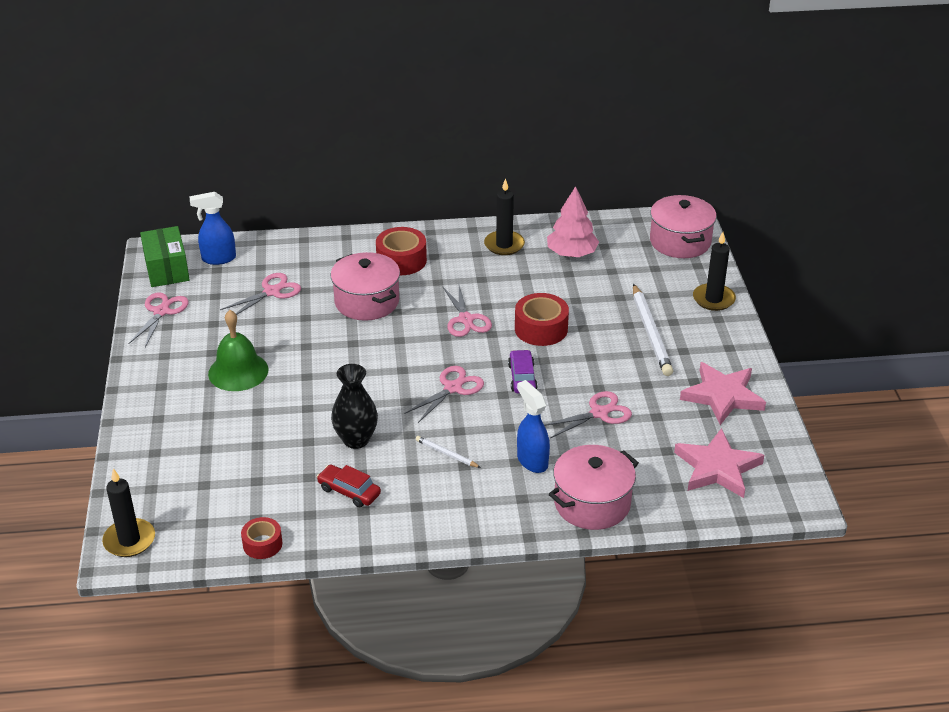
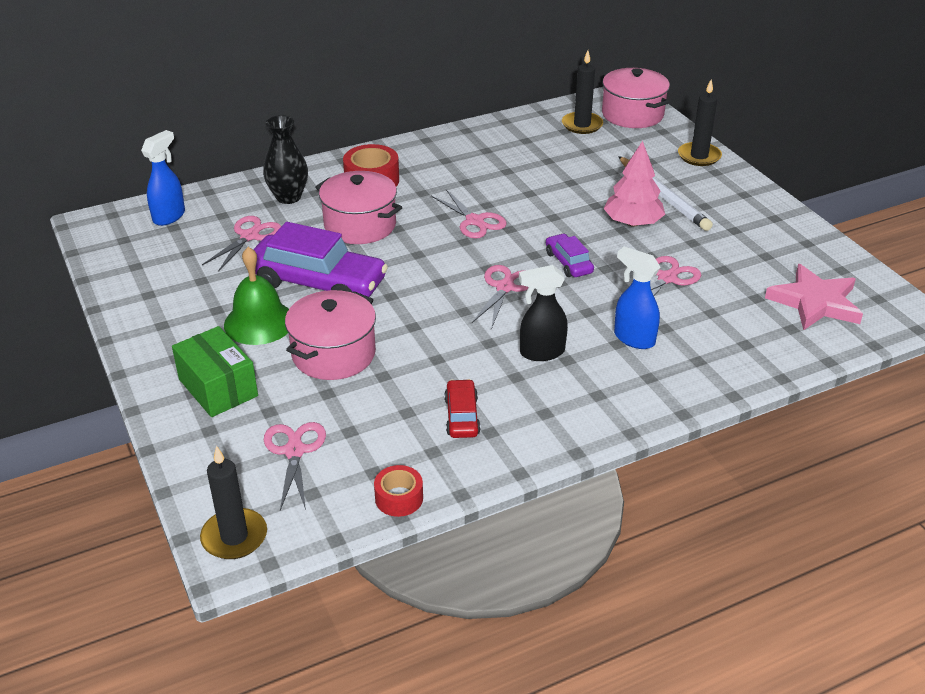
camera: 20 degrees left, 0 degrees up
pink scissors [128,292,189,347] -> pink scissors moved to [264,422,326,510]
green box [140,226,190,287] -> green box moved to [172,326,258,417]
blue spray bottle [190,192,236,265] -> blue spray bottle turned 150 degrees clockwise [141,130,185,226]
red car [317,465,381,507] -> red car turned 75 degrees clockwise [444,379,481,438]
black vase [331,364,378,449] -> black vase moved to [263,115,308,204]
white pencil [416,436,481,468] -> black spray bottle [519,265,568,361]
black candle [484,178,525,255] -> black candle moved to [562,51,603,134]
red tape [515,293,569,346] -> none
pink tree [547,186,599,257] -> pink tree moved to [604,141,665,227]
pink pot [549,445,639,530] -> pink pot moved to [285,290,376,380]
pink star [680,362,766,425] -> none
none -> purple car [253,222,388,297]

